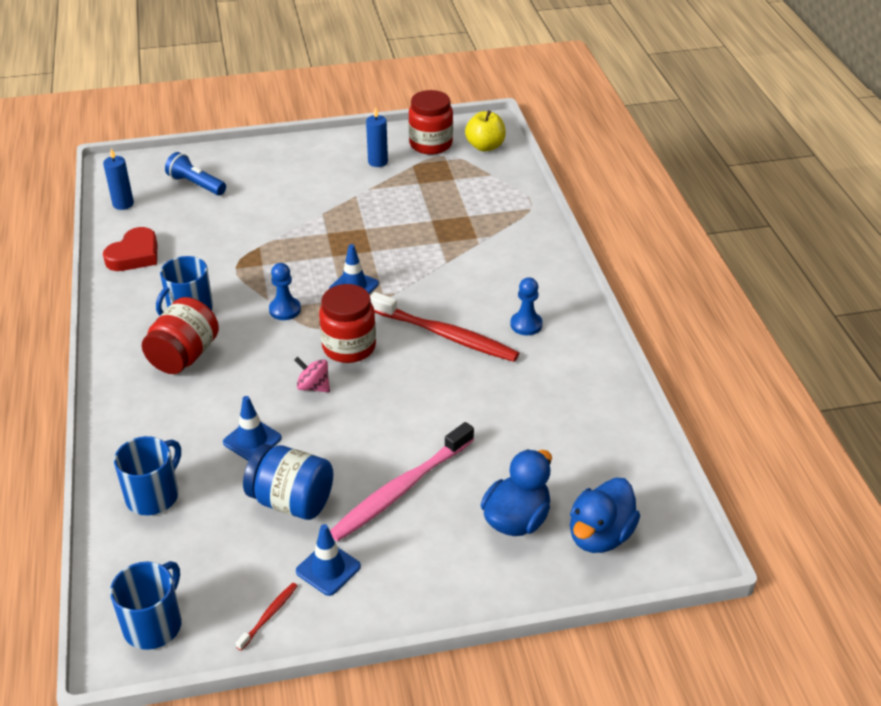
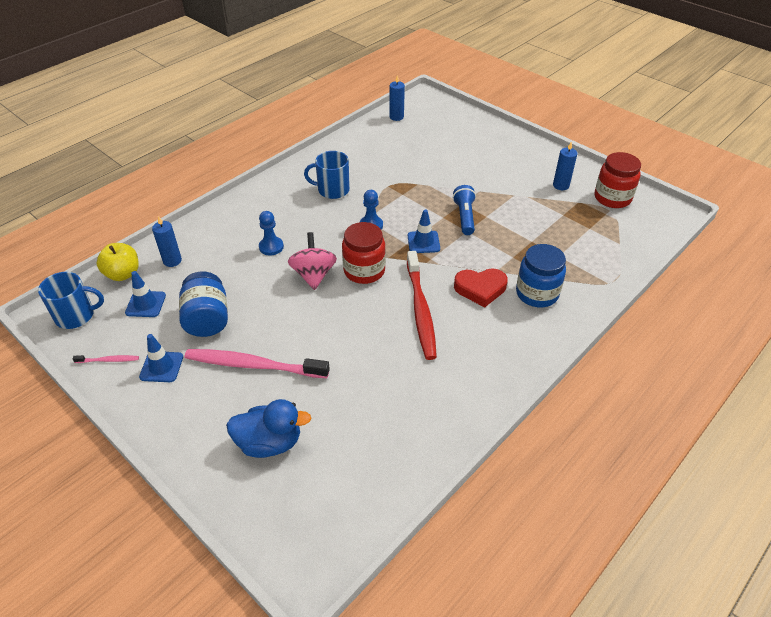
camera: 55 degrees right, 5 degrees up
red heart [103,227,157,271] -> red heart moved to [454,269,508,307]
blue mug [114,436,181,515] -> blue candle [152,216,182,267]
red jar [142,297,219,374] -> none
blue flashlight [165,152,226,195] -> blue flashlight moved to [453,185,476,235]
blue traffic cone [223,396,282,461] -> blue traffic cone moved to [125,271,166,317]
red toothbrush [236,583,297,651] -> pink toothbrush [73,355,139,363]
pink spinning top [294,357,330,393] -> pink spinning top [288,232,337,290], size x1.59
yellow apple [465,110,506,152] -> yellow apple moved to [97,243,139,281]
blue pawn [510,277,543,335] -> blue pawn moved to [259,211,284,256]
blue duck [570,478,640,553] -> none
none -> blue jar [516,244,566,307]

